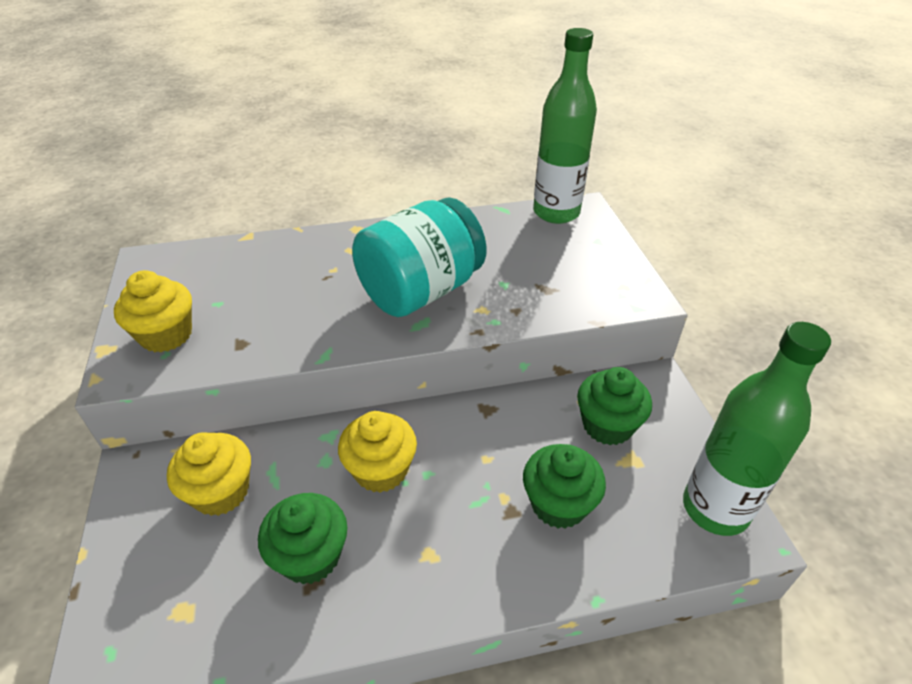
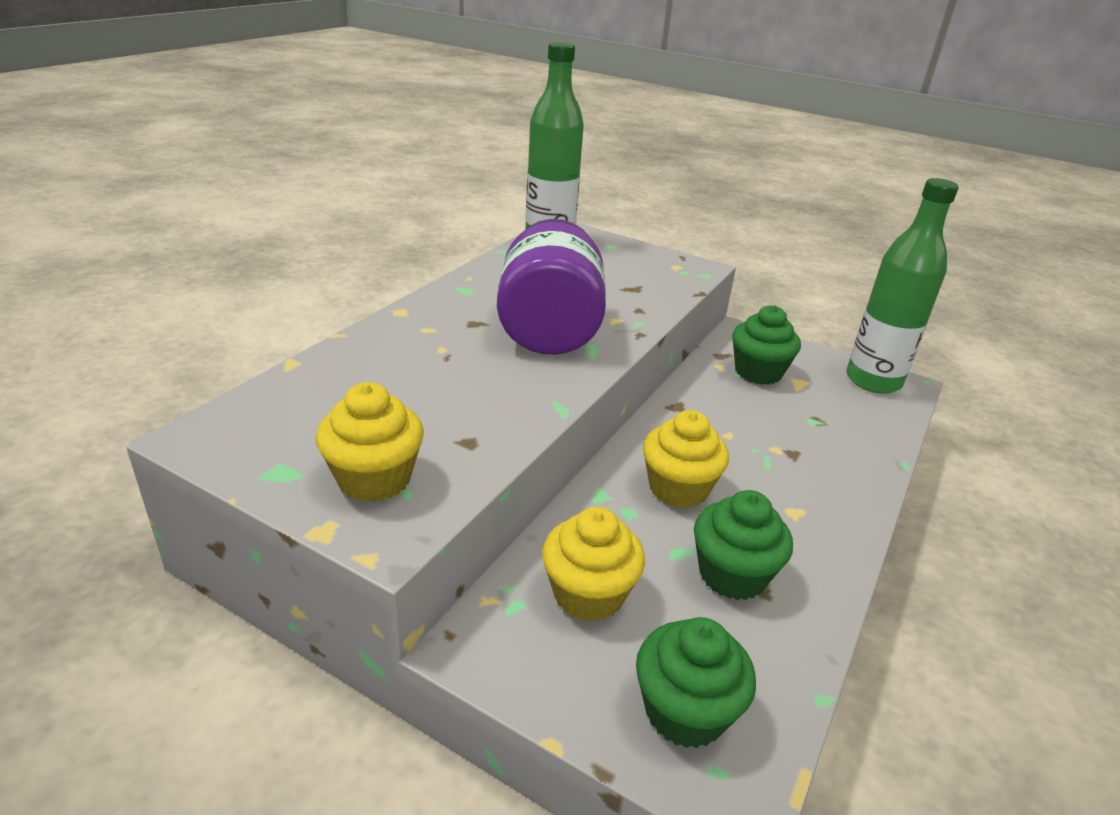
camera: 50 degrees left, 10 degrees down
turquoise jar [352,198,487,317] -> purple jar [497,219,606,355]
green cupcake [523,444,606,529] -> green cupcake moved to [636,617,756,748]

